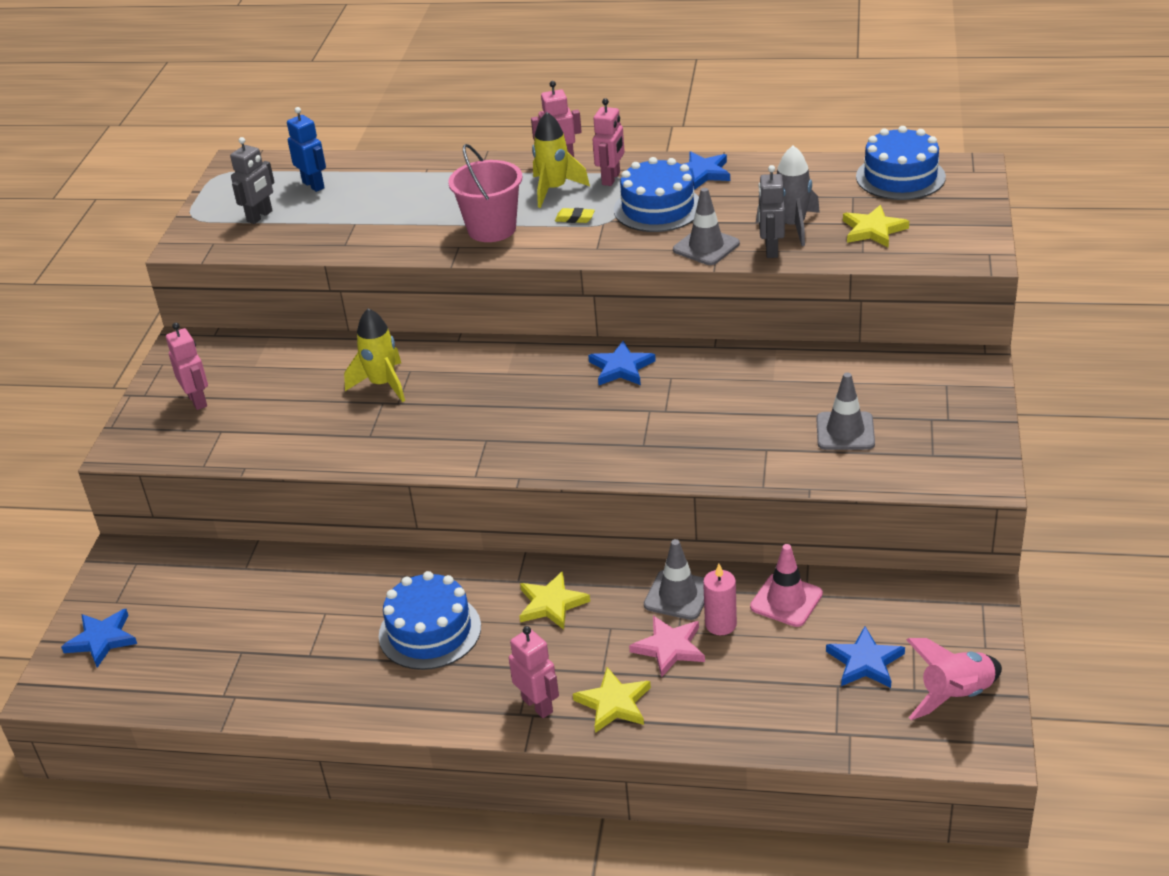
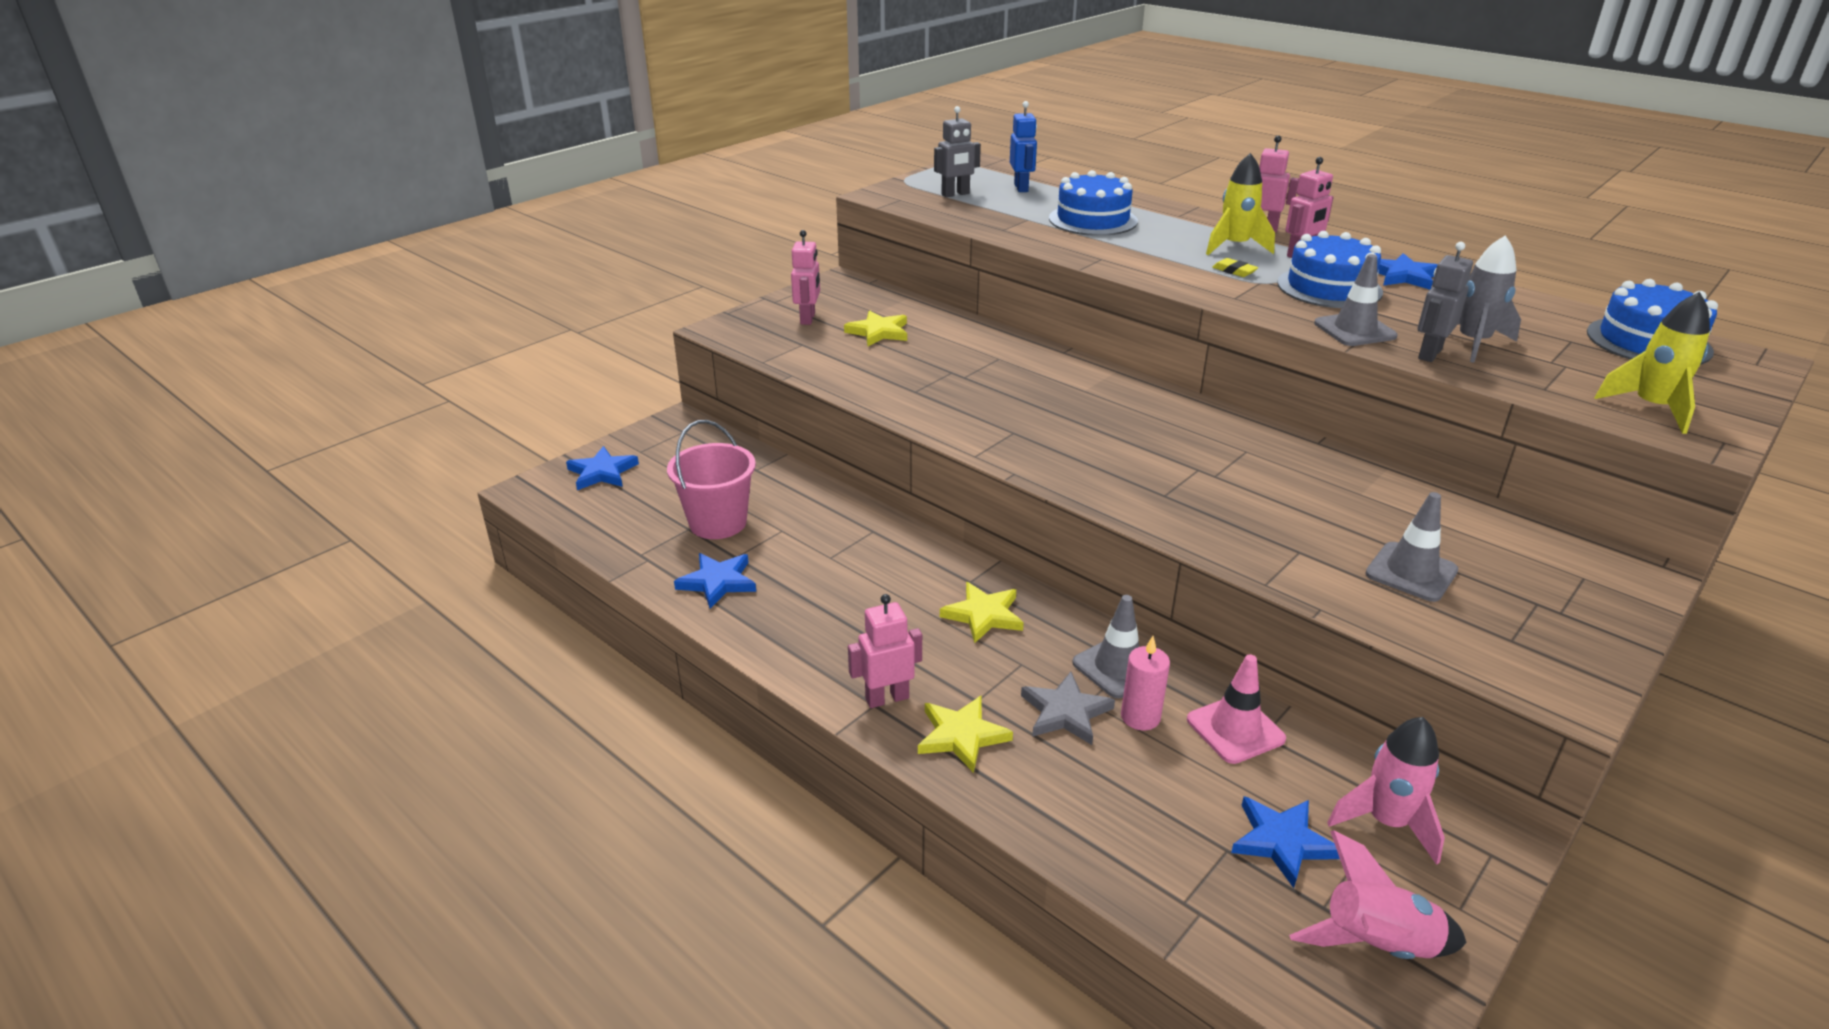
camera: 30 degrees right, 5 degrees down
yellow rocket [344,308,405,402] -> yellow rocket moved to [1594,292,1710,434]
blue cake [379,571,481,670] -> blue cake moved to [1049,170,1138,236]
pink bucket [448,144,522,242] -> pink bucket moved to [667,420,756,539]
pink robot [509,626,559,718] -> pink robot turned 105 degrees counterclockwise [848,594,922,708]
blue star [588,341,656,385] -> blue star moved to [674,553,756,609]
pink star [629,616,705,678] -> grey star [1021,672,1115,745]
yellow star [843,205,909,248] -> yellow star moved to [844,310,907,346]
none -> pink rocket [1327,717,1445,865]

